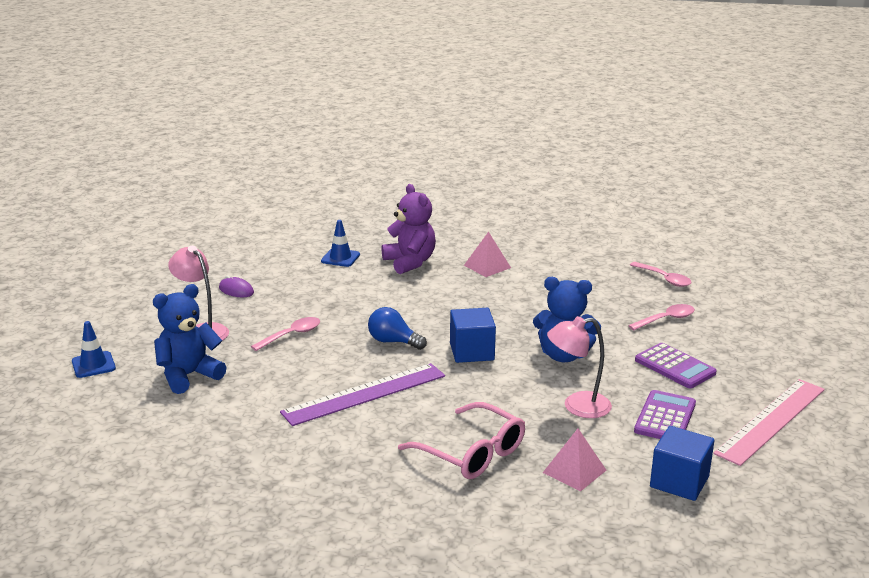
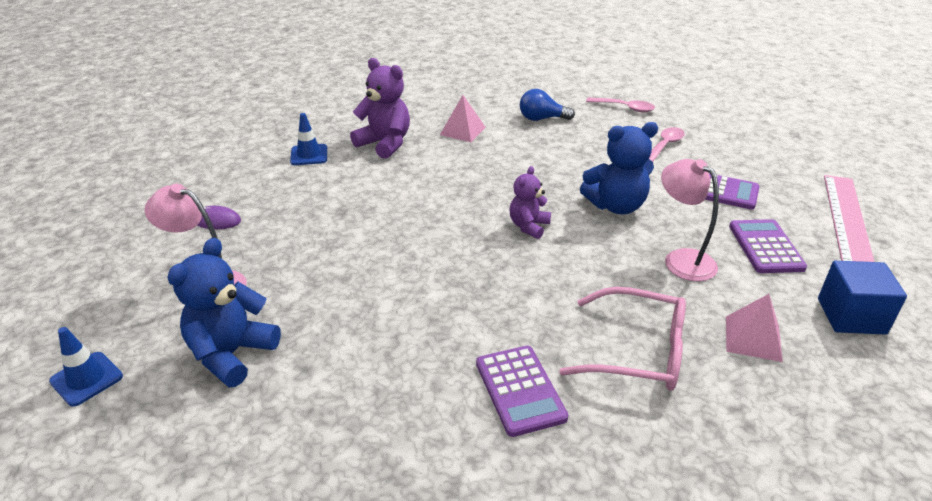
camera: 25 degrees left, 10 degrees up
pink spoon [251,317,320,351] -> none
purple ruler [280,363,445,426] -> none
blue light bulb [368,307,427,350] -> blue light bulb moved to [520,89,575,121]
blue cube [450,308,496,363] -> purple teddy bear [510,166,551,239]
pink lamp [547,316,612,418] -> pink lamp turned 90 degrees clockwise [661,159,719,281]
none -> purple calculator [476,346,568,437]

